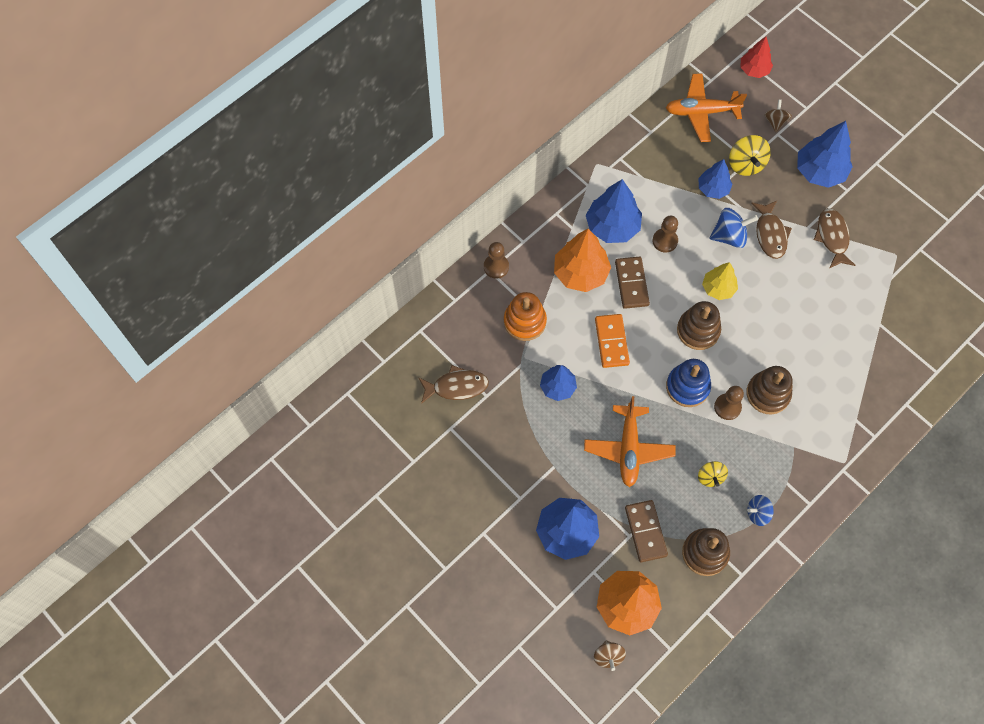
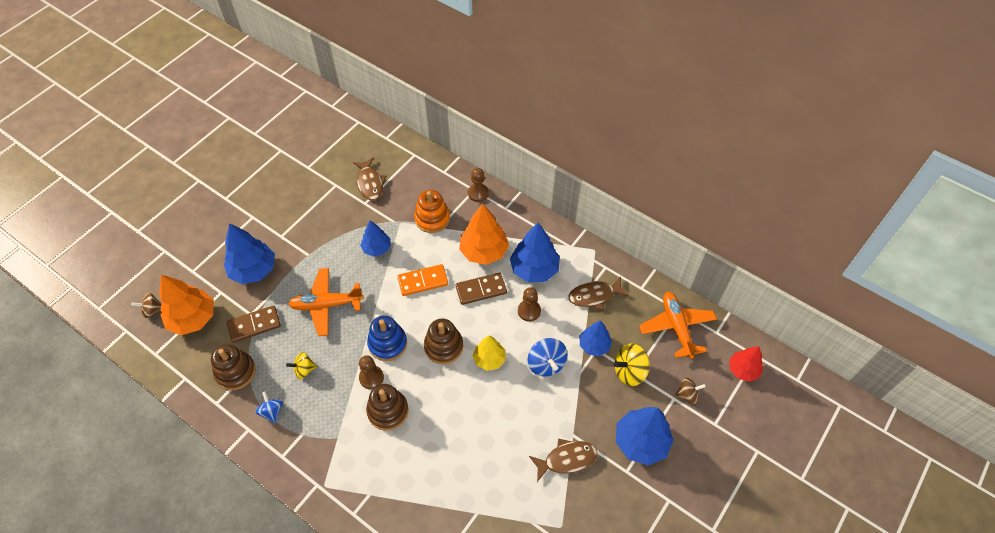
camera: 80 degrees right, 10 degrees down
brown fish [751,201,792,259] -> brown fish moved to [569,276,629,310]

